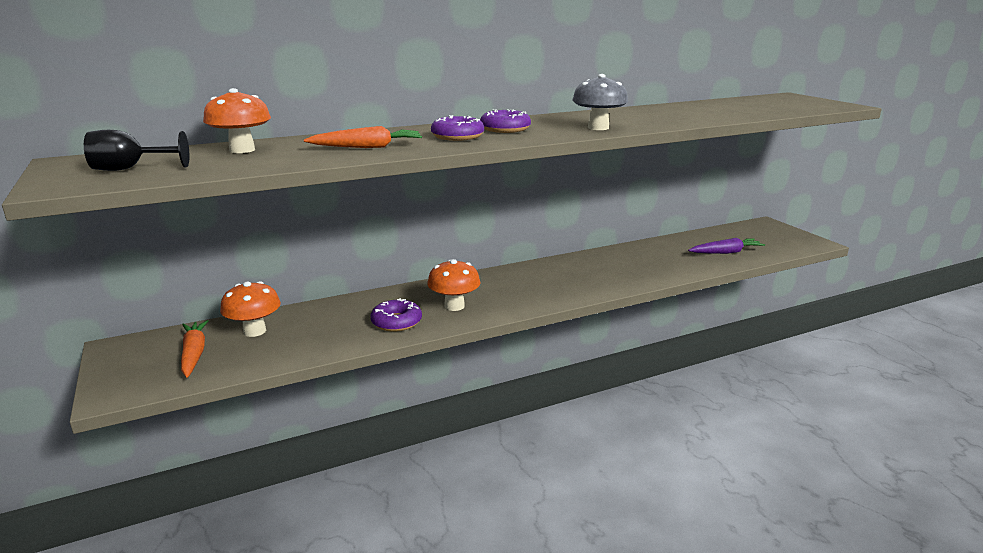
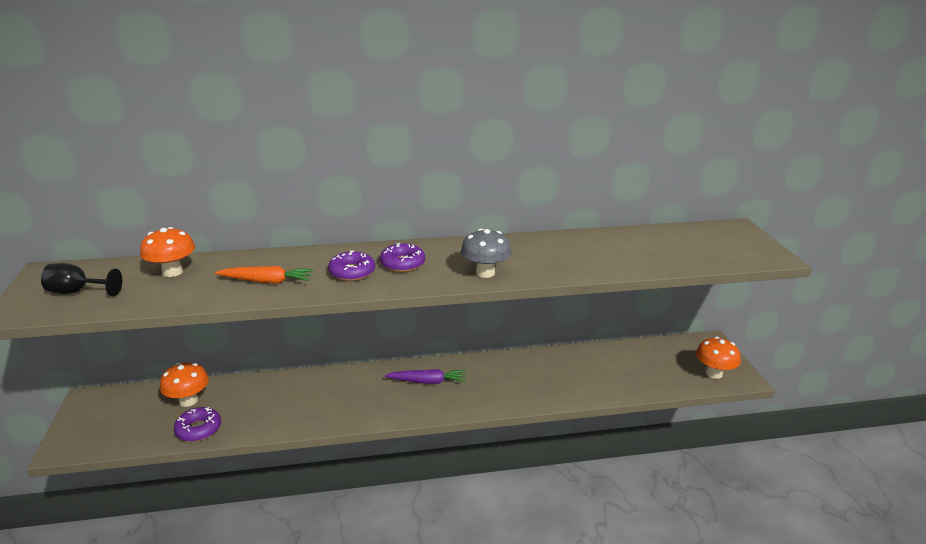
camera: 15 degrees right, 5 degrees up
orange carrot [181,320,208,378] -> none
purple donut [370,298,422,332] -> purple donut moved to [174,407,221,442]
orange mushroom [427,259,481,311] -> orange mushroom moved to [696,337,741,379]
purple carrot [688,238,765,254] -> purple carrot moved to [385,369,466,384]

